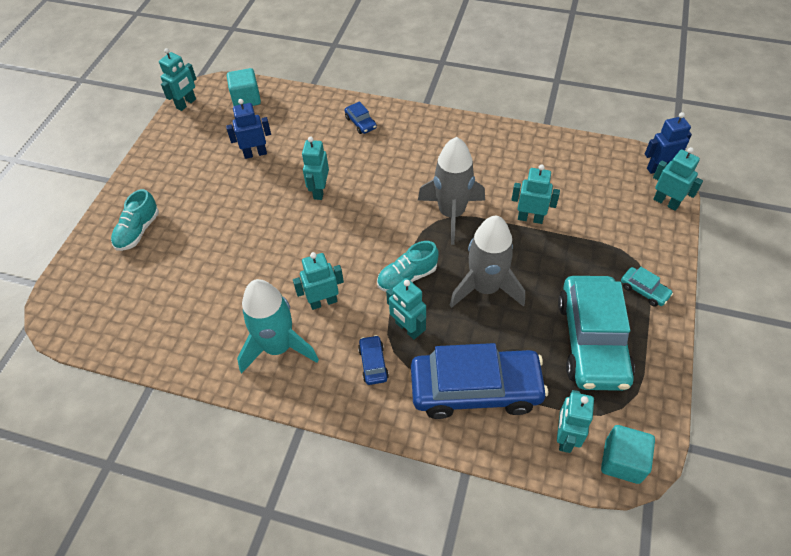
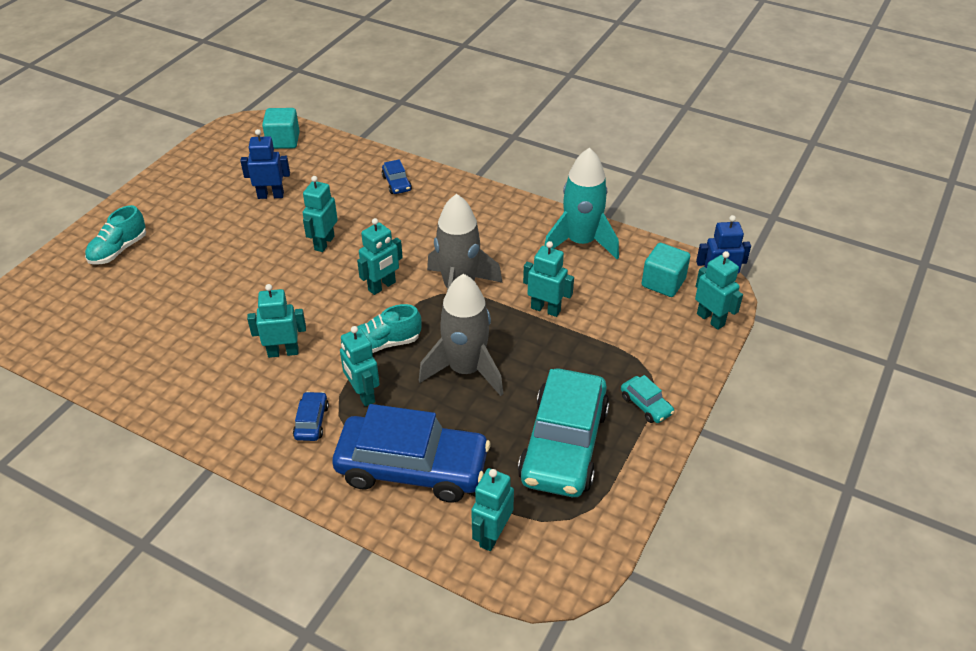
camera: 10 degrees right, 10 degrees down
turquoise robot [159,48,197,111] -> turquoise robot moved to [357,218,403,295]
turquoise rocket [237,279,319,373] -> turquoise rocket moved to [544,147,619,259]
turquoise cube [601,425,655,484] -> turquoise cube moved to [642,243,690,297]

